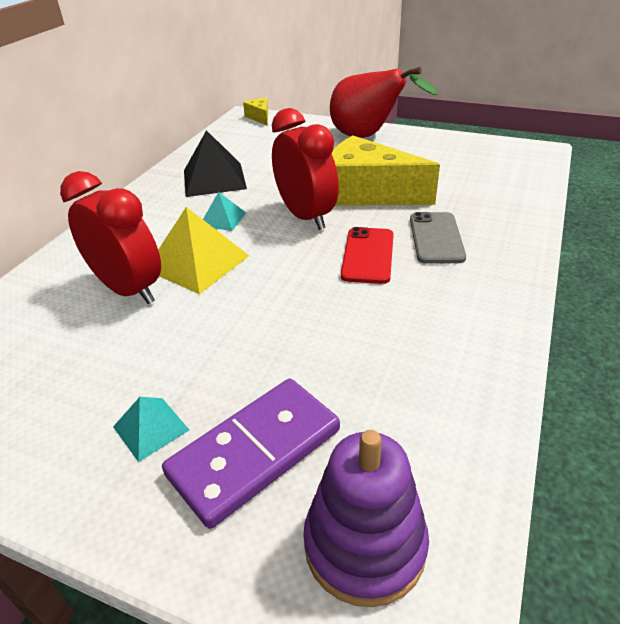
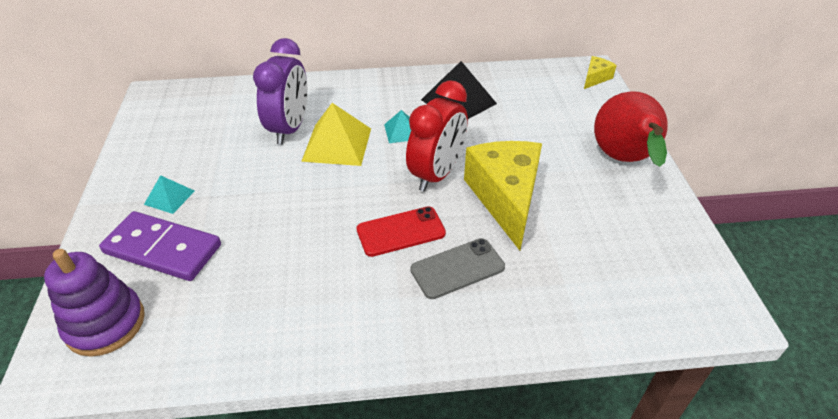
camera: 60 degrees right, 5 degrees up
red clock [60,171,161,304] -> purple clock [253,38,308,145]

